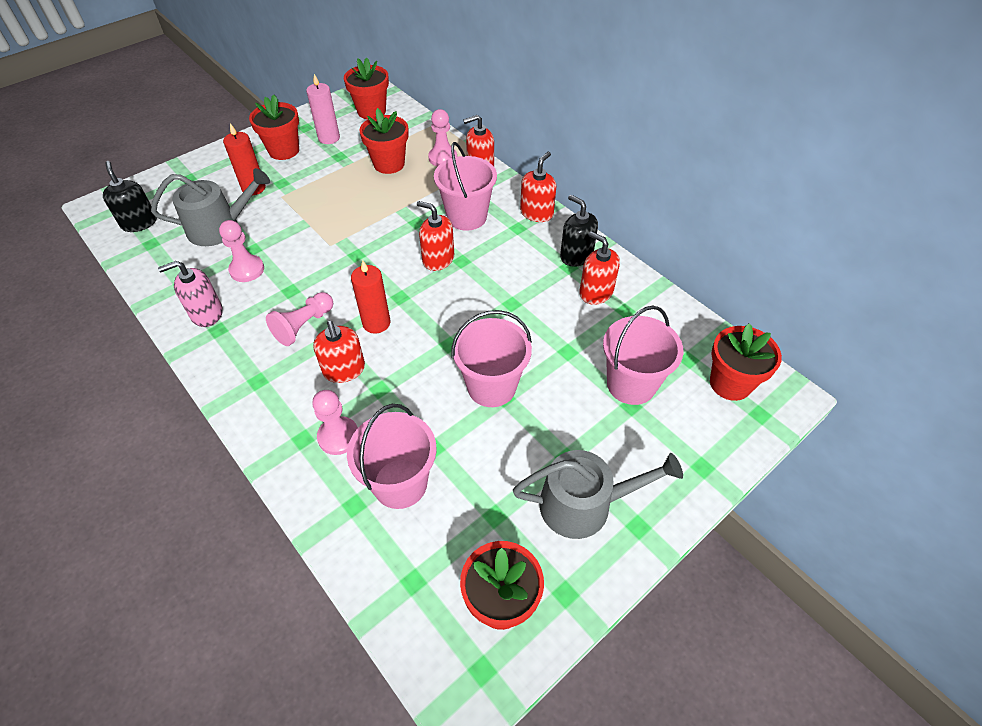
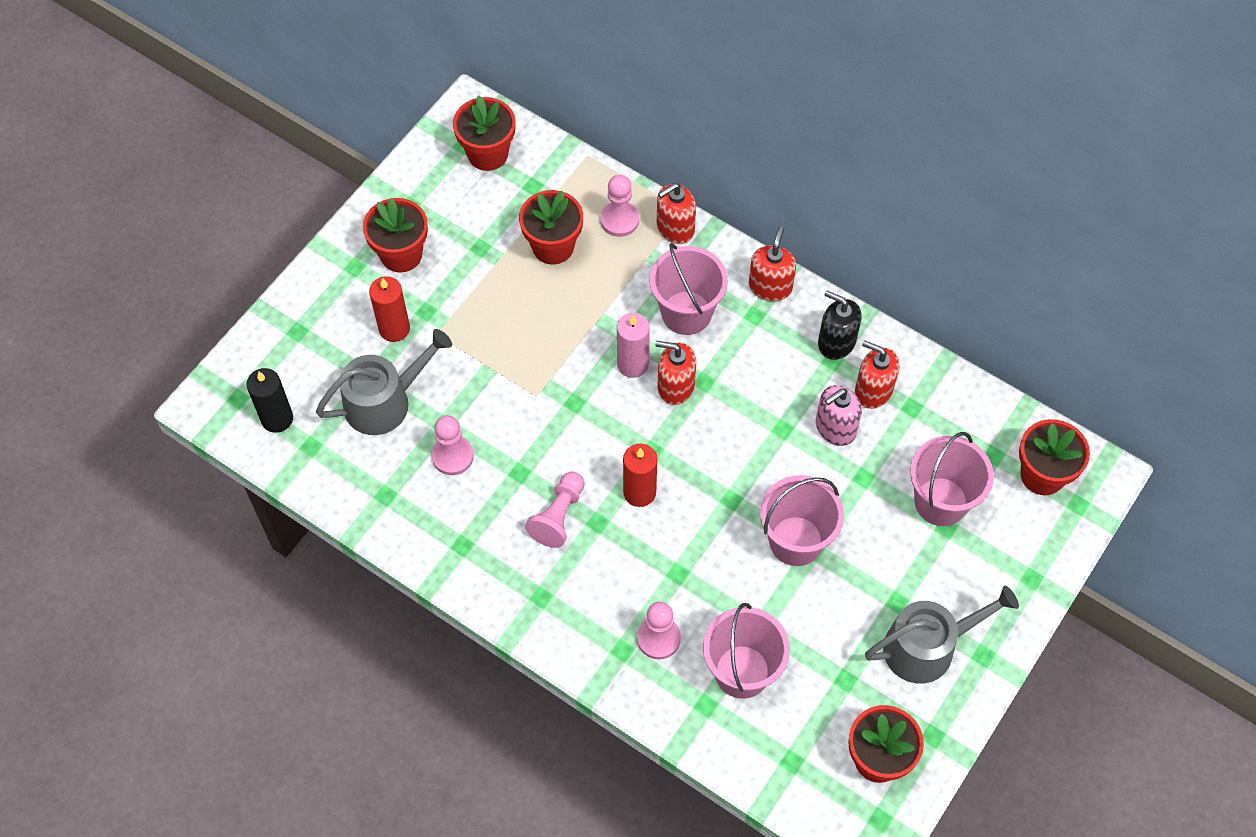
camera: 15 degrees left, 10 degrees up
black soap dispenser [103,161,157,232] -> black candle [247,368,293,433]
pink soap dispenser [158,261,223,327] -> pink soap dispenser moved to [816,385,862,446]
pink candle [306,74,340,144] -> pink candle moved to [617,313,650,378]
red soap dispenser [313,321,365,383] -> none

